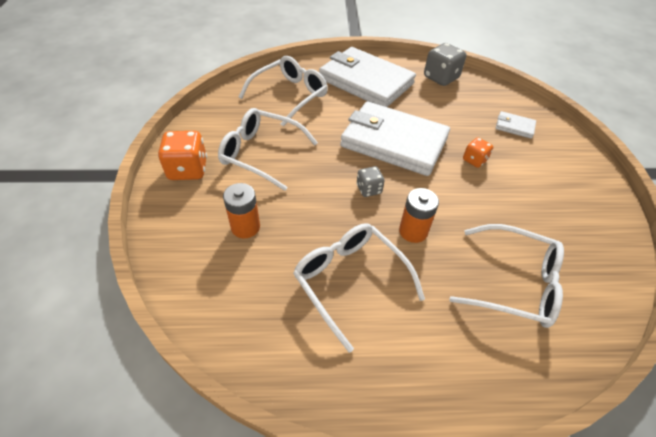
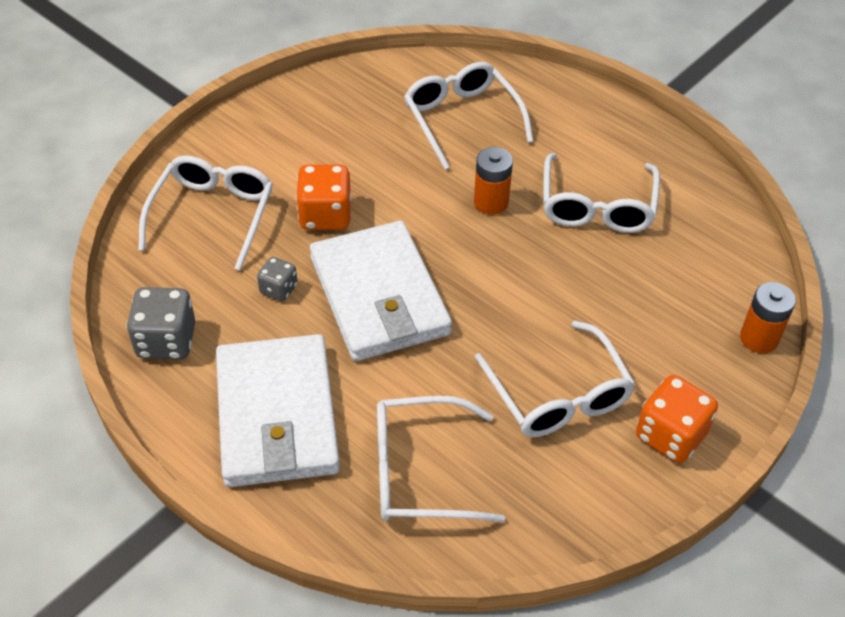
camera: 135 degrees left, 0 degrees up
orange battery [223,183,260,238] -> orange battery moved to [740,282,796,353]
grey dice [356,166,385,197] -> grey dice moved to [257,257,297,301]
orange dice [463,137,493,168] -> orange dice [296,164,351,230], size x1.73
white wallet [496,111,536,139] -> white glasses [138,155,273,271]

